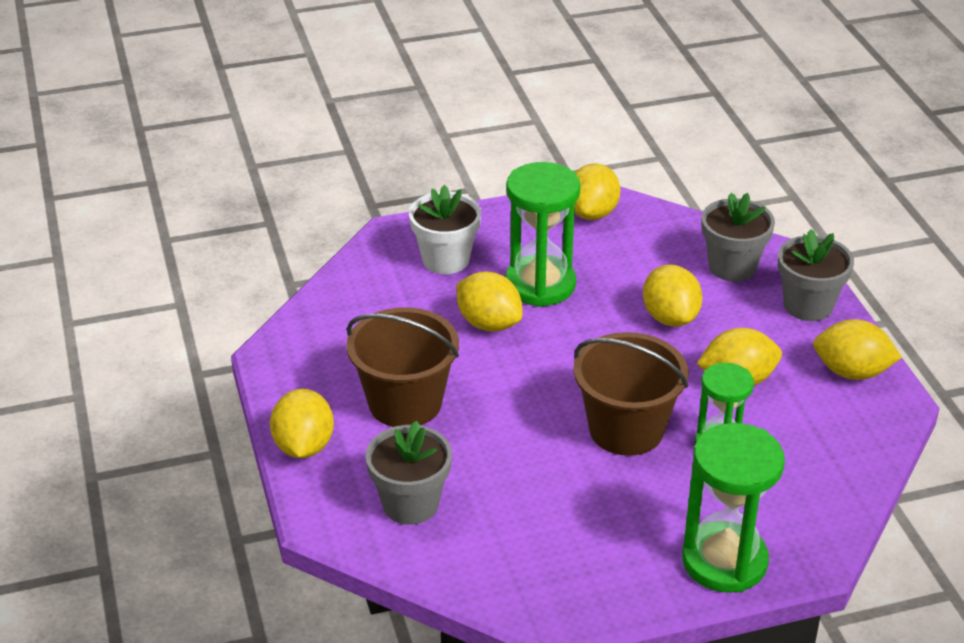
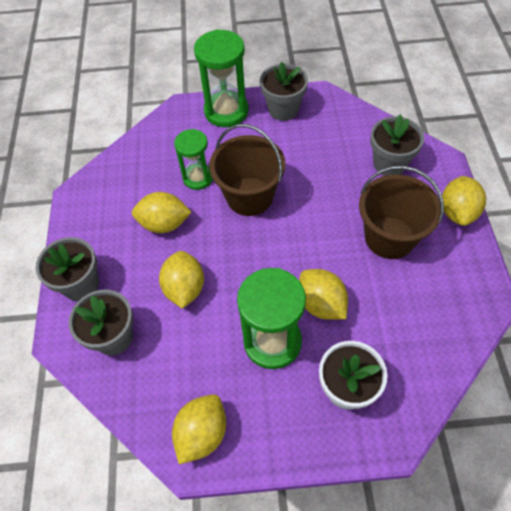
camera: 165 degrees left, 20 degrees up
yellow lemon [813,319,902,380] -> none
none -> grey flower pot [260,62,308,121]

